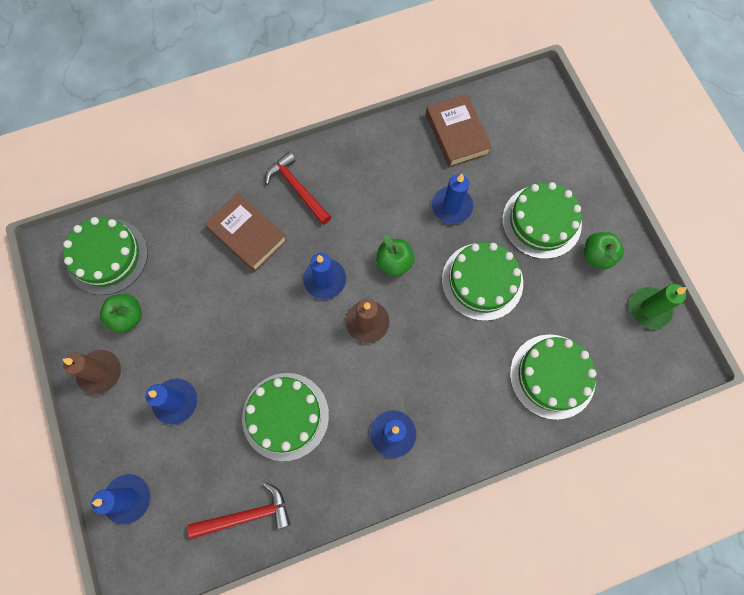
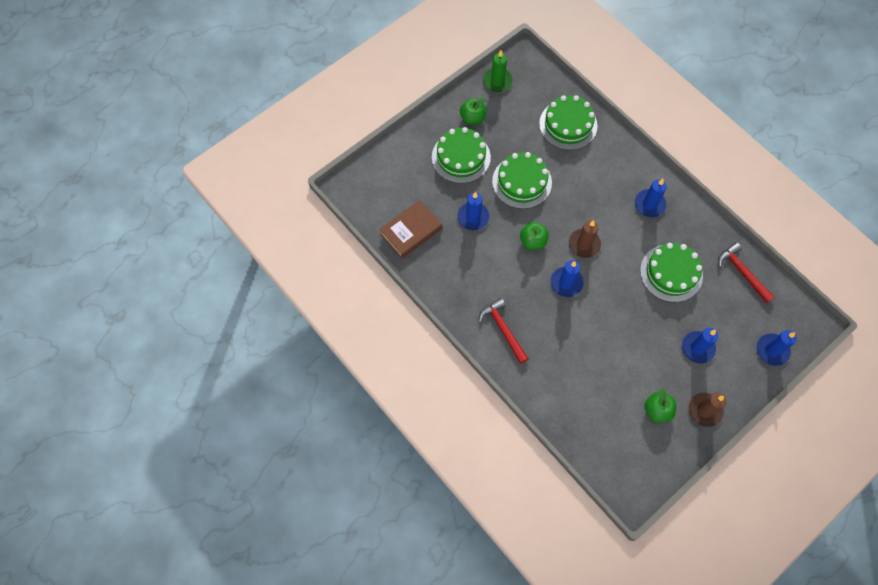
camera: 110 degrees left, 5 degrees down
green cake [63,217,148,295] -> none
brown book [204,193,287,272] -> none
red hammer [265,152,331,225] -> red hammer turned 120 degrees clockwise [479,298,529,364]

